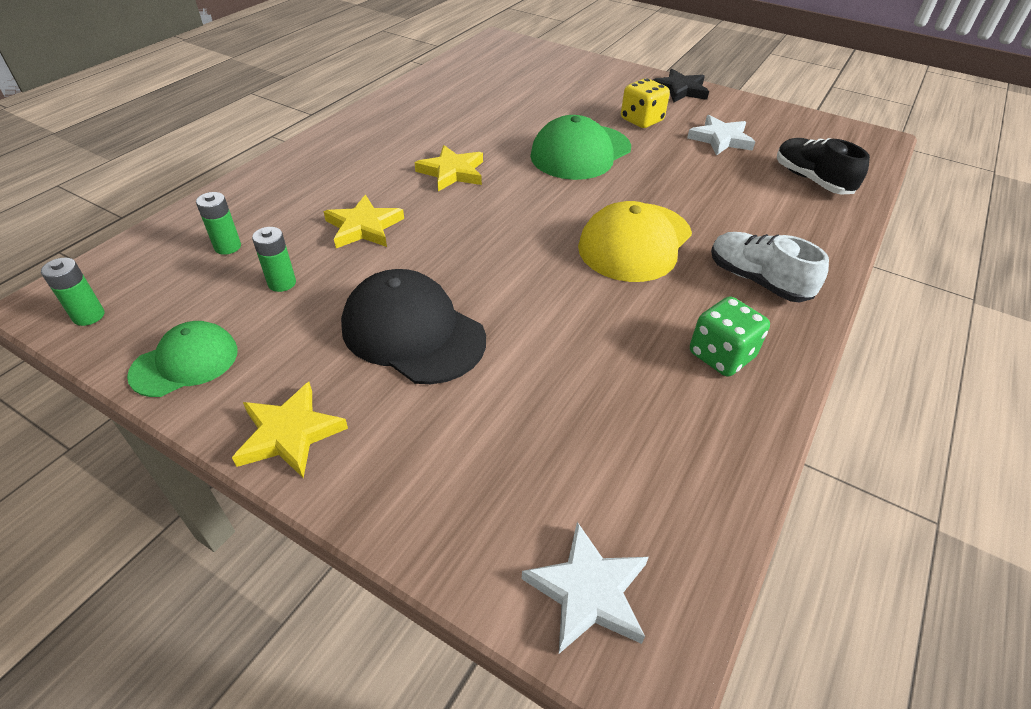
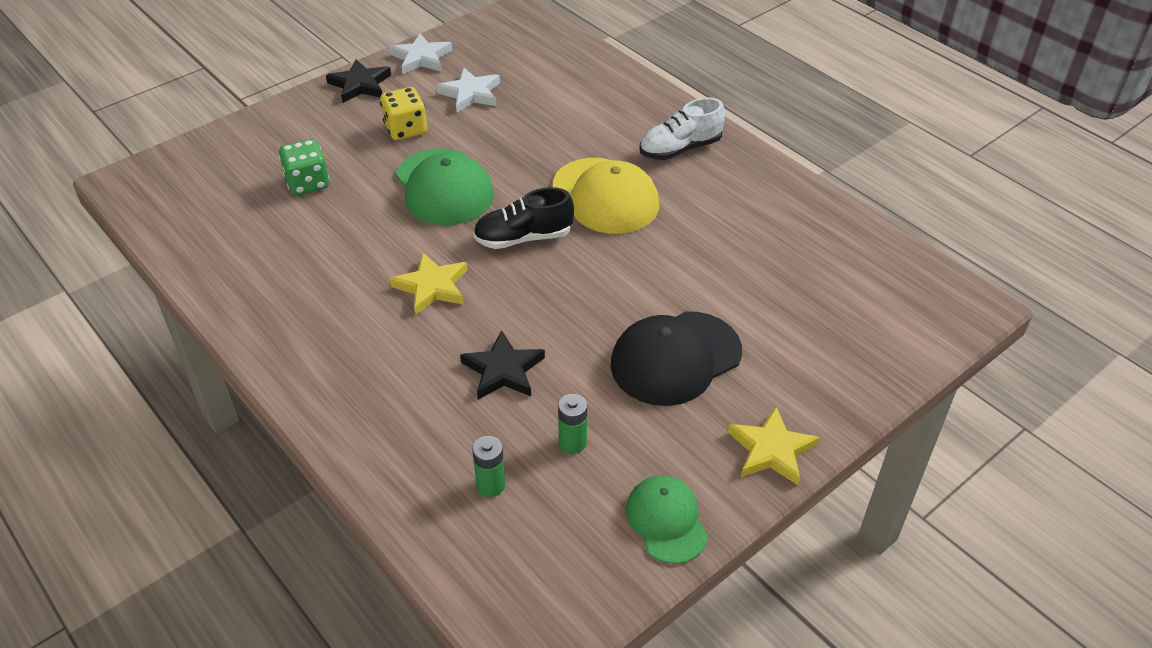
camera: 70 degrees left, 0 degrees up
green battery [41,258,104,326] -> none
yellow star [324,195,404,248] -> black star [460,330,545,400]
white star [522,522,649,654] -> white star moved to [389,33,452,74]
green dice [690,296,770,377] -> green dice moved to [279,139,329,195]
black shoe [777,138,870,195] -> black shoe moved to [473,187,574,249]

